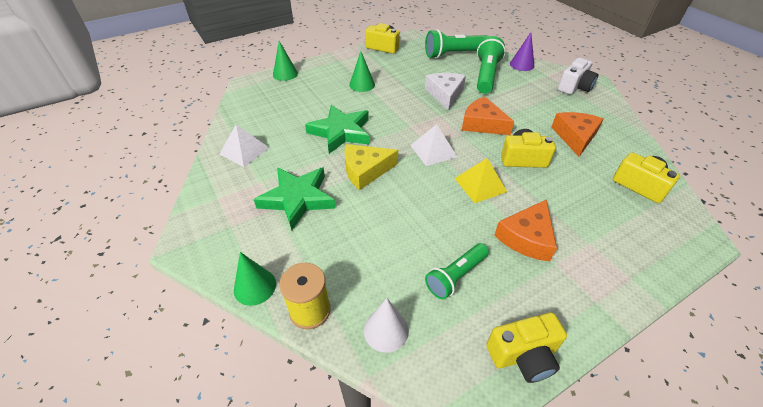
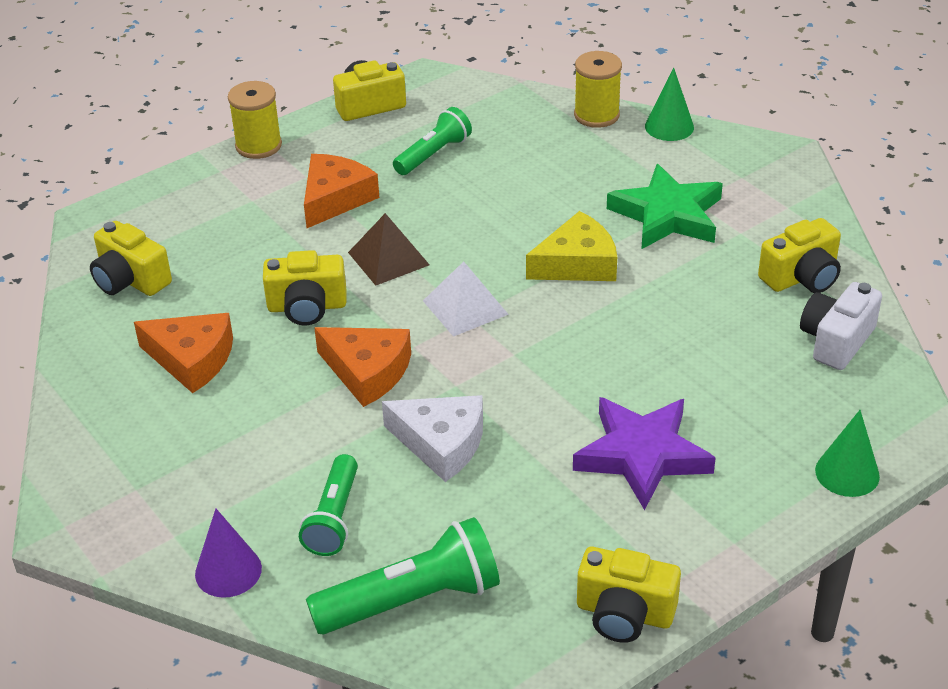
camera: 175 degrees right, 5 degrees down
white pyramid [219,124,269,167] -> yellow camera [758,218,841,293]
green star [305,105,369,154] -> none
green cone [349,51,375,92] -> purple star [573,397,716,510]
white cone [364,298,409,353] -> none
white cheese [425,73,466,111] -> white cheese turned 60 degrees counterclockwise [382,395,483,482]
yellow pyramid [455,158,507,203] -> brown pyramid [348,213,430,286]
green flashlight [477,36,506,94] -> green flashlight [299,454,358,556], size x0.66
orange cheese [551,112,603,157] -> orange cheese turned 75 degrees counterclockwise [134,313,233,393]
white camera [558,58,599,95] -> white camera moved to [800,282,882,370]
none -> yellow spool [228,81,282,159]

